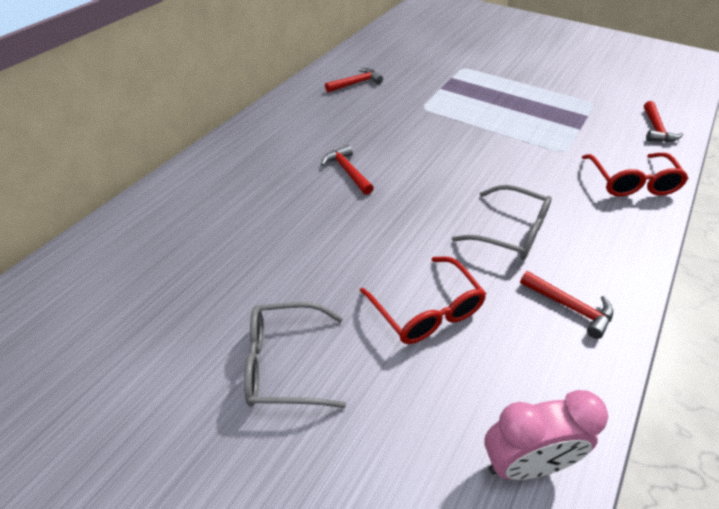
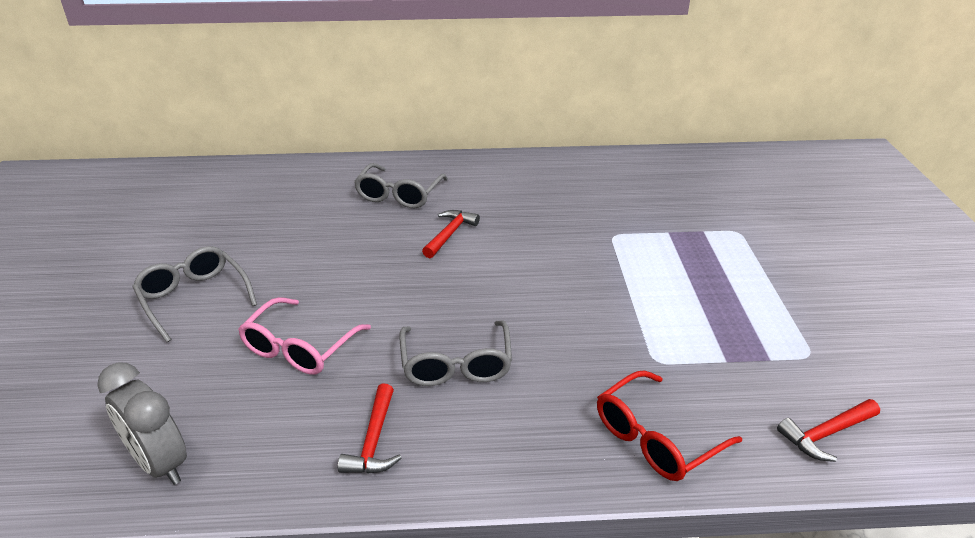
camera: 55 degrees right, 10 degrees down
red hammer [325,68,383,93] -> none
red glasses [360,257,486,344] -> pink glasses [238,297,371,375]
pink clock [484,390,608,480] -> grey clock [97,362,187,485]
none -> grey glasses [354,163,448,208]

